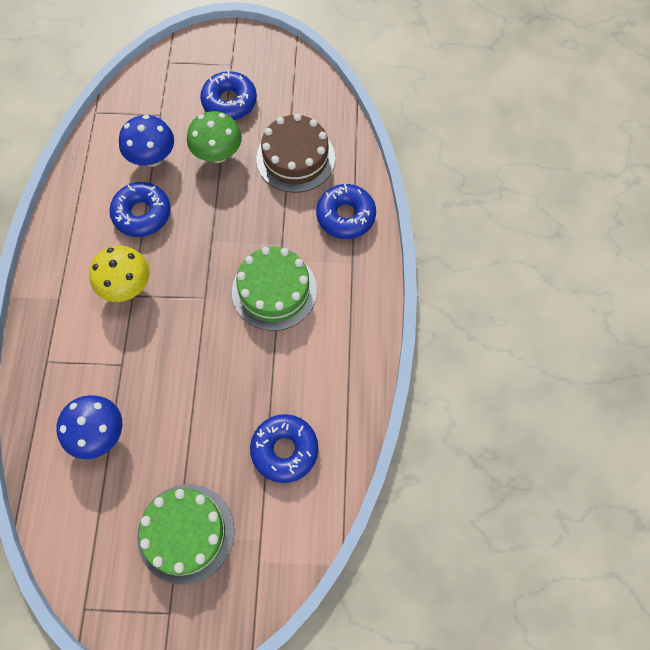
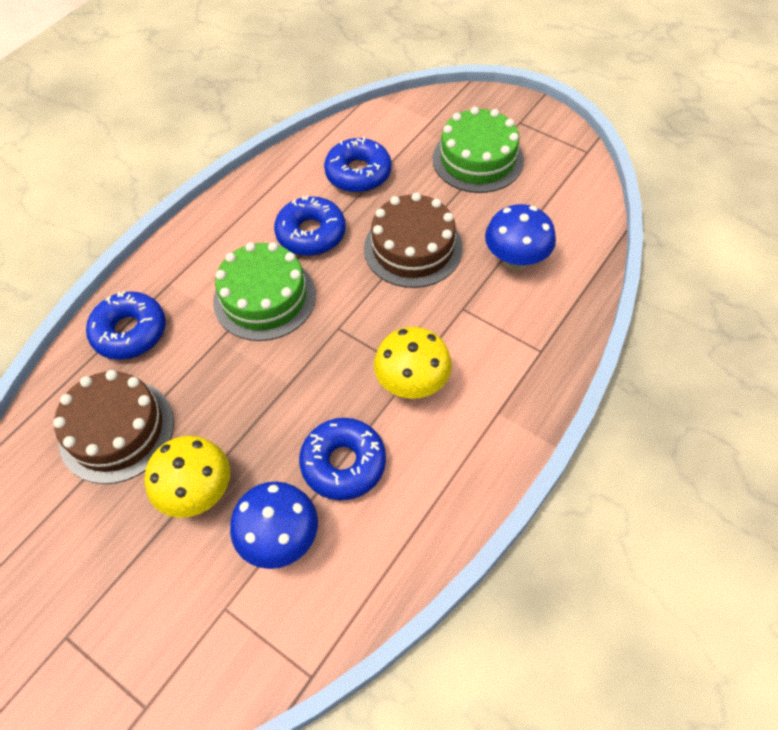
camera: 145 degrees left, 10 degrees down
green mushroom [187,111,242,163] -> yellow mushroom [144,436,230,518]
blue donut [200,70,257,120] -> blue donut moved to [274,195,346,256]
none -> brown cake [364,192,463,288]

